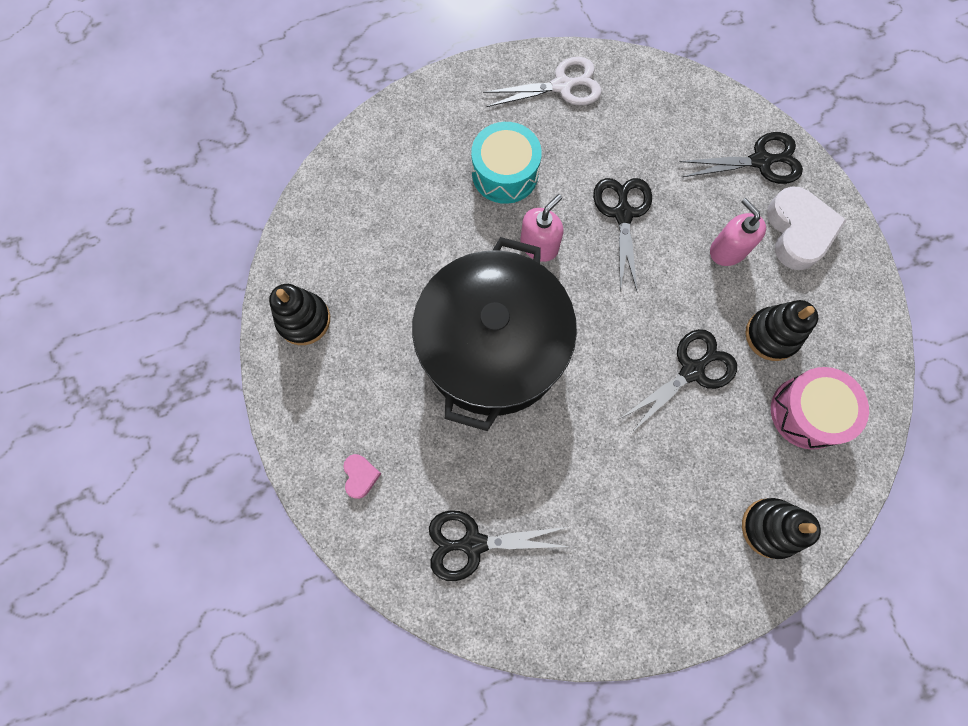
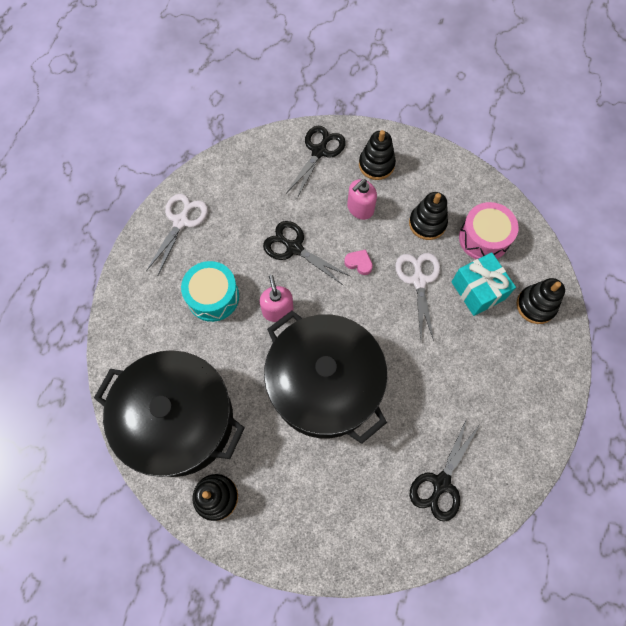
camera: 55 degrees left, 5 degrees down
pink heart [344,454,381,499] -> pink heart moved to [344,249,373,275]
black scissors [621,329,737,433] -> white scissors [396,253,440,341]
pink soap dispenser [710,198,766,266] -> pink soap dispenser turned 45 degrees counterclockwise [347,179,377,220]
white heart [767,186,847,270] -> black stacking toy [359,130,396,180]
none -> black pot [94,350,245,477]
none -> turquoise gift [452,252,516,316]

